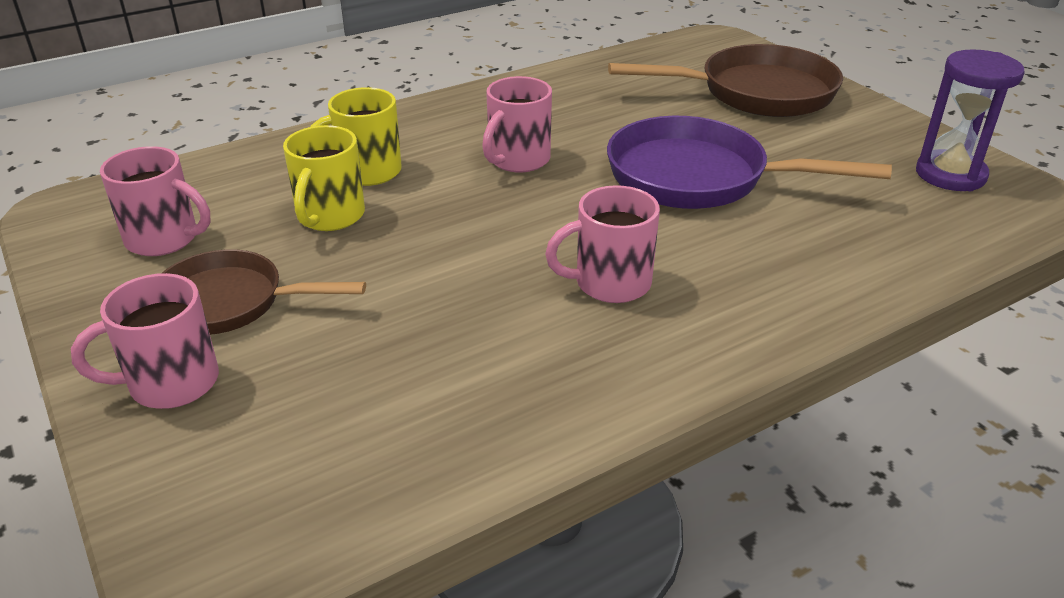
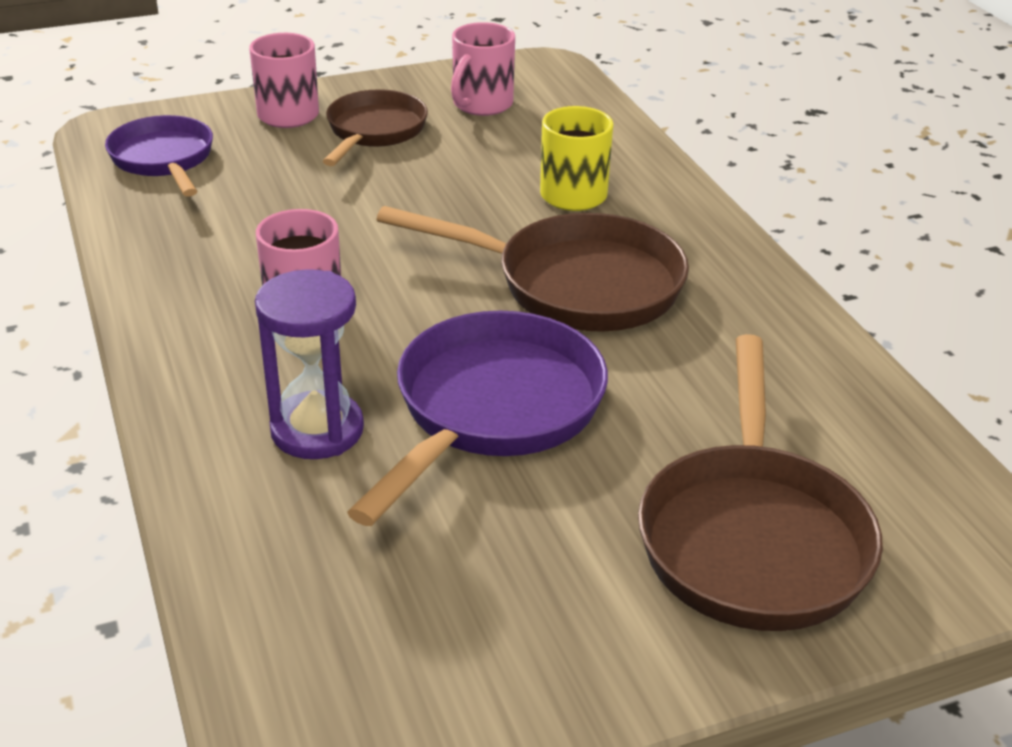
camera: 100 degrees right, 0 degrees up
yellow mug [283,125,365,231] -> none
pink mug [482,76,552,172] -> brown pan [376,206,689,332]
purple hourglass [916,49,1024,191] -> purple hourglass moved to [255,269,364,459]
none -> purple pan [105,115,213,197]

